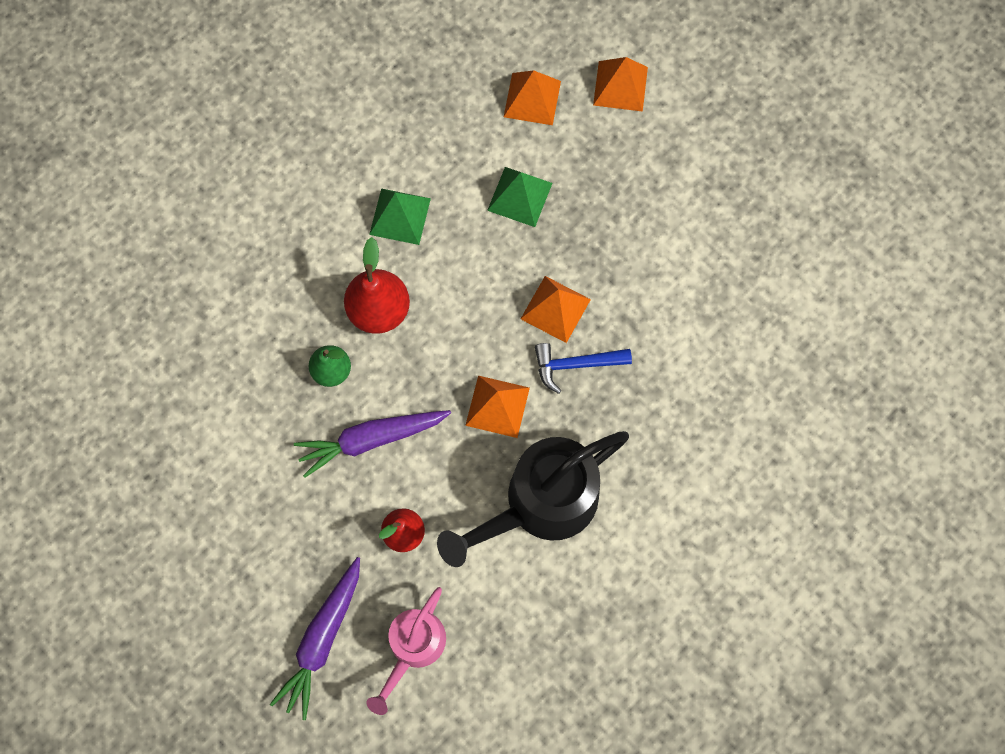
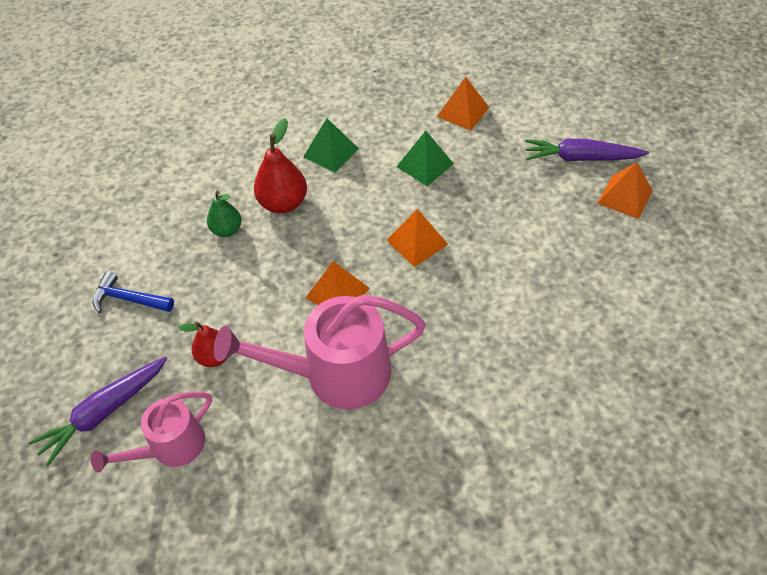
camera: 25 degrees right, 20 degrees down
purple carrot [294,410,451,478] -> purple carrot moved to [525,139,649,161]
black watering can [437,431,629,567] -> pink watering can [214,295,426,409]
blue hammer [535,343,632,394] -> blue hammer moved to [92,271,174,313]
orange pyramid [593,57,648,112] -> orange pyramid moved to [597,162,653,219]

